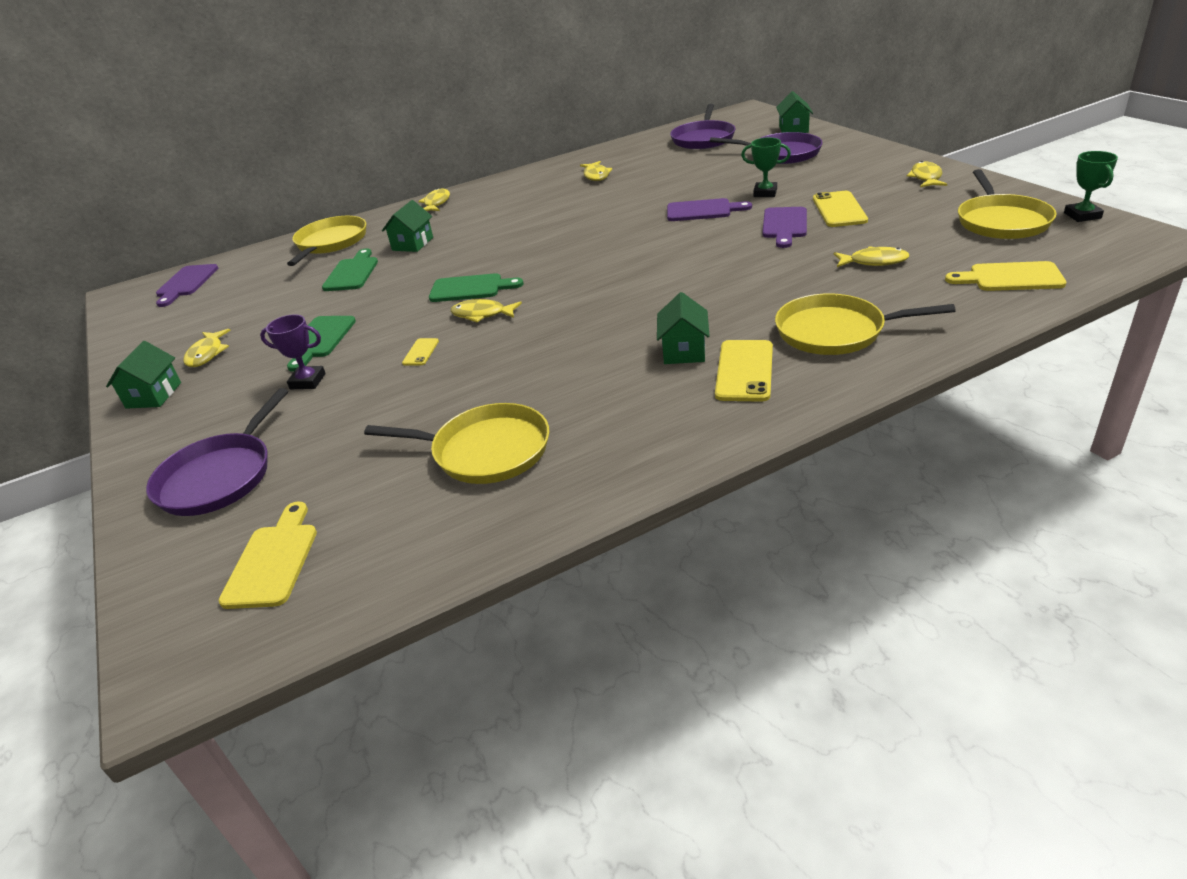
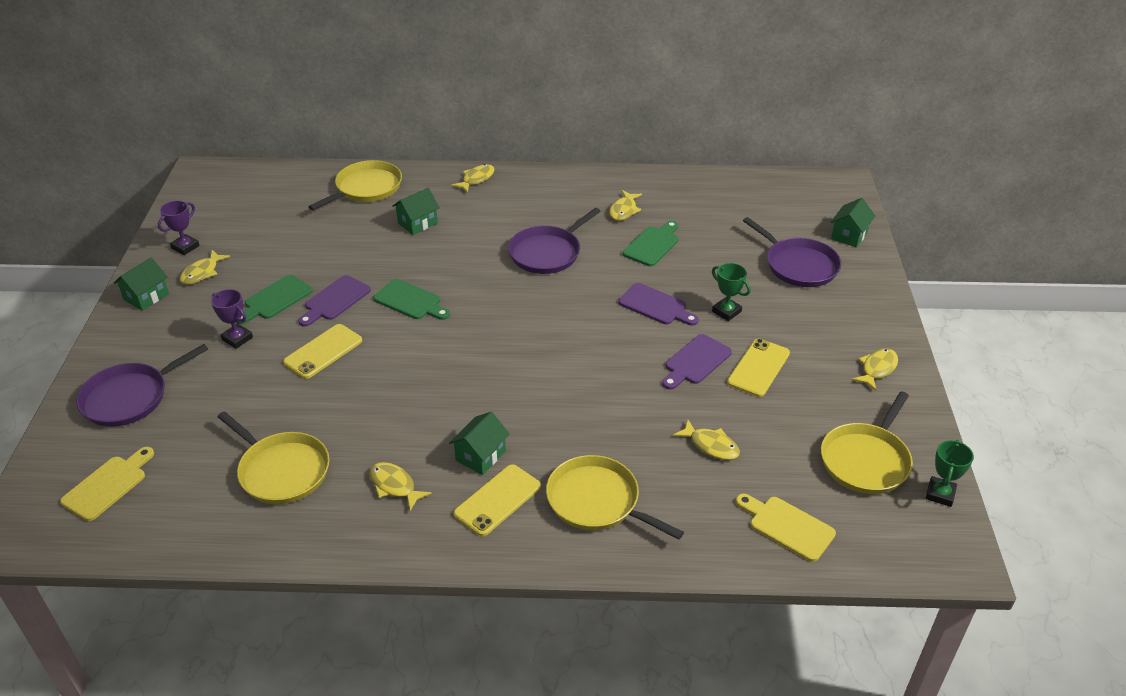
camera: 25 degrees right, 5 degrees up
purple cutting board [156,264,218,307] -> purple cutting board moved to [298,275,371,327]
green cutting board [322,249,378,291] -> green cutting board moved to [623,221,679,266]
yellow phone [402,338,439,365] -> yellow phone [283,324,362,379], size x1.94
yellow fish [451,299,522,322] -> yellow fish moved to [369,462,432,511]
purple pan [670,104,735,149] -> purple pan moved to [508,208,601,274]
none -> purple trophy [158,200,200,255]

